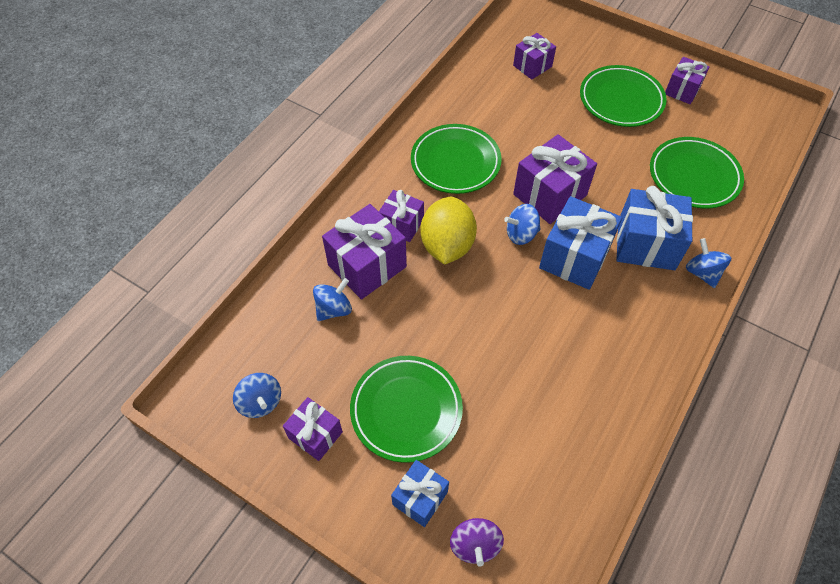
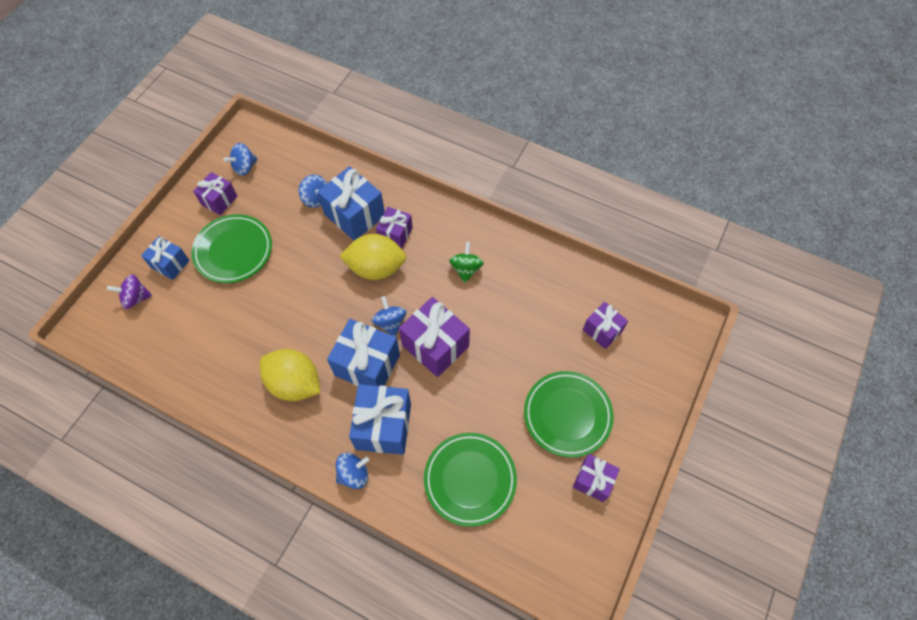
camera: 85 degrees right, 5 degrees up
purple gift [322,204,407,299] -> blue gift [317,166,385,240]
green plate [411,124,502,194] -> green spinning top [449,242,484,283]
none -> yellow lemon [260,349,320,401]

